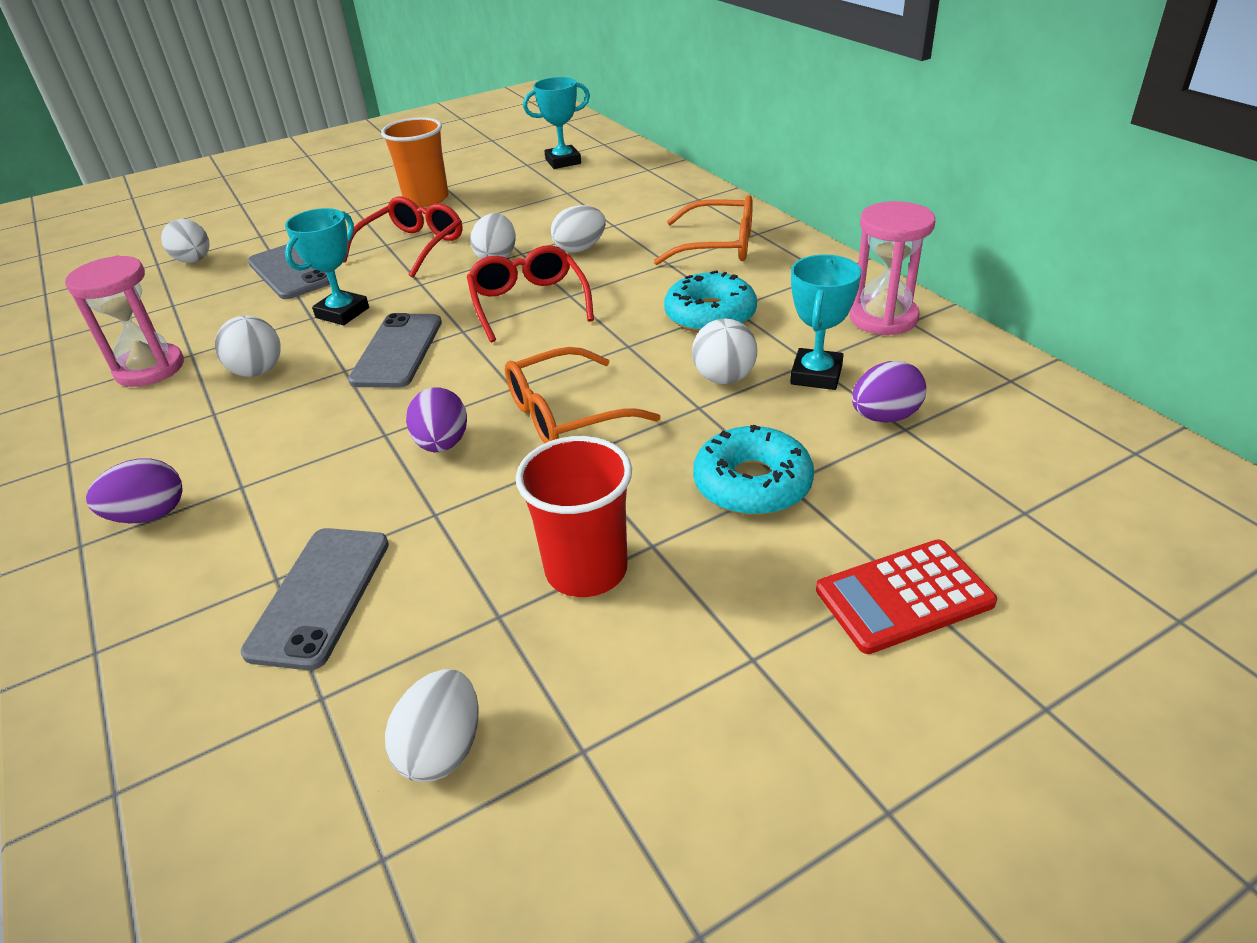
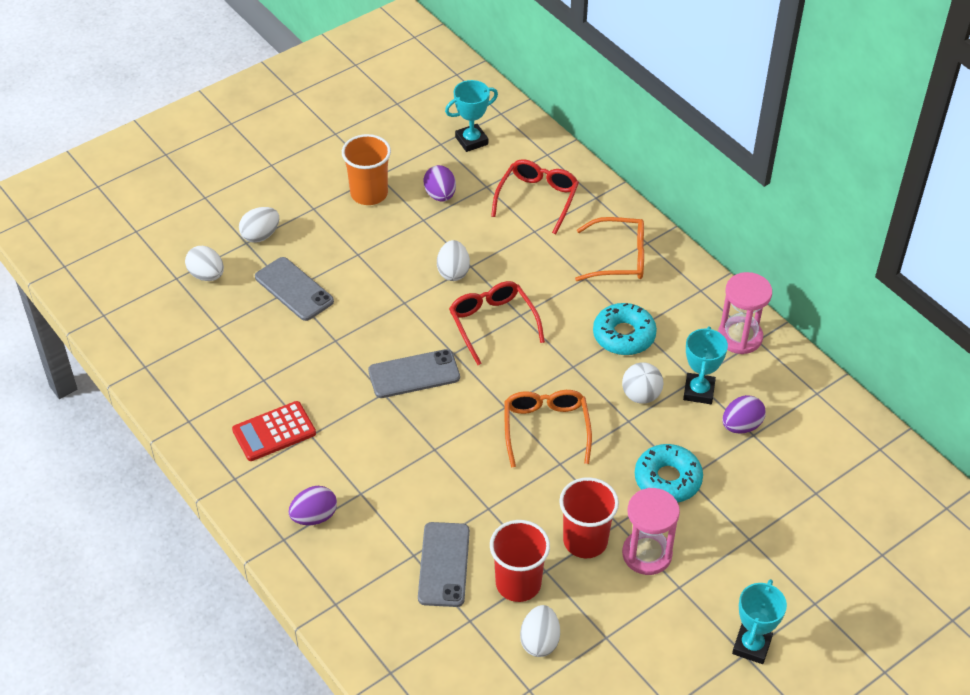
camera: 10 degrees left, 10 degrees up
pink hourglass [65,255,184,387] -> pink hourglass moved to [622,488,680,575]
white ball [215,315,281,377] -> none
turquoise trophy [285,208,369,325] -> turquoise trophy moved to [732,579,787,664]
red glasses [344,197,463,278] -> red glasses moved to [491,159,579,234]
grey phone [348,313,442,388] -> grey phone turned 75 degrees clockwise [368,349,460,398]
purple egg [406,388,467,452] -> purple egg moved to [424,165,456,202]
orange glasses [505,347,660,444] -> orange glasses turned 120 degrees clockwise [505,390,592,468]
white egg [551,205,606,253] -> white egg moved to [239,207,279,243]
red calculator [816,539,997,654] -> red calculator moved to [232,401,316,461]
none -> red cup [490,520,550,602]

